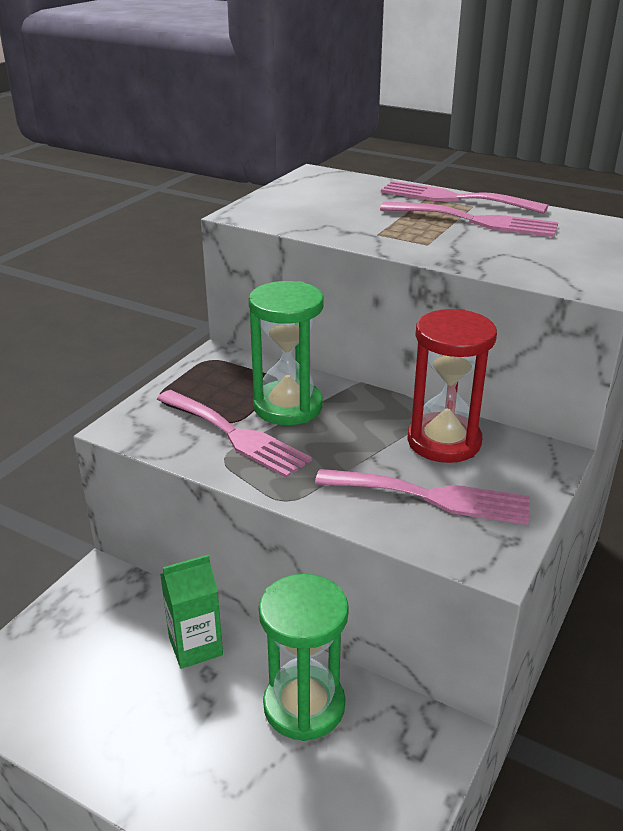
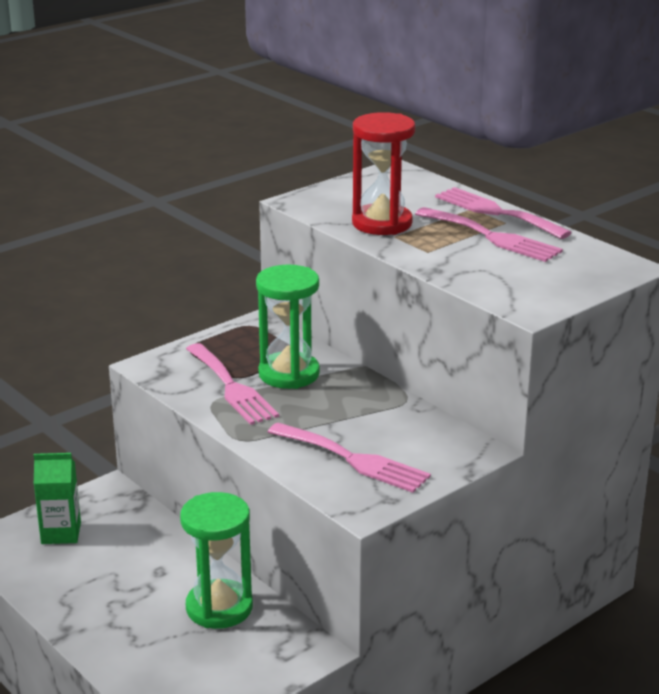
camera: 20 degrees right, 5 degrees down
green carton [160,554,223,669] -> green carton moved to [34,453,81,544]
red hourglass [407,309,497,463] -> red hourglass moved to [352,112,415,235]

